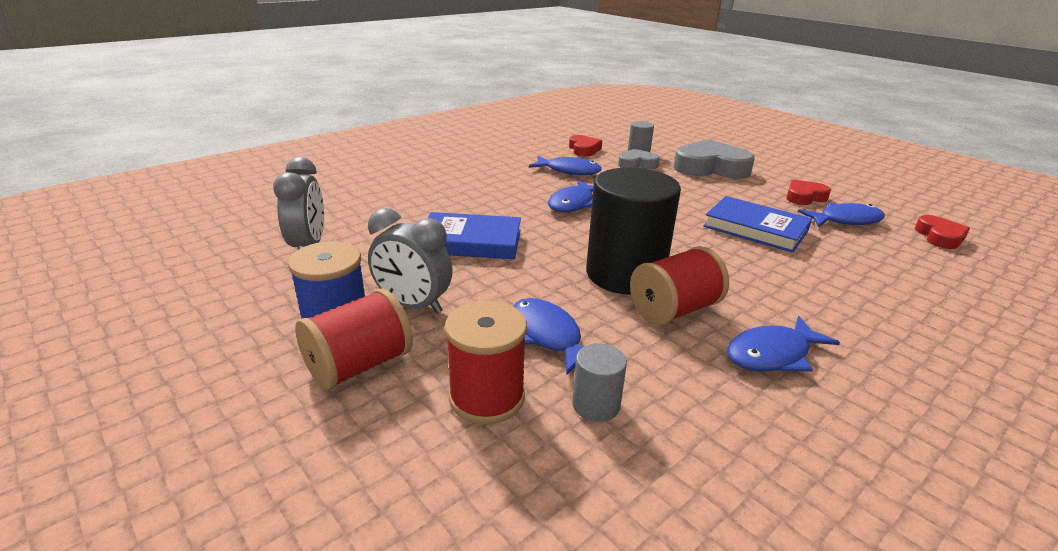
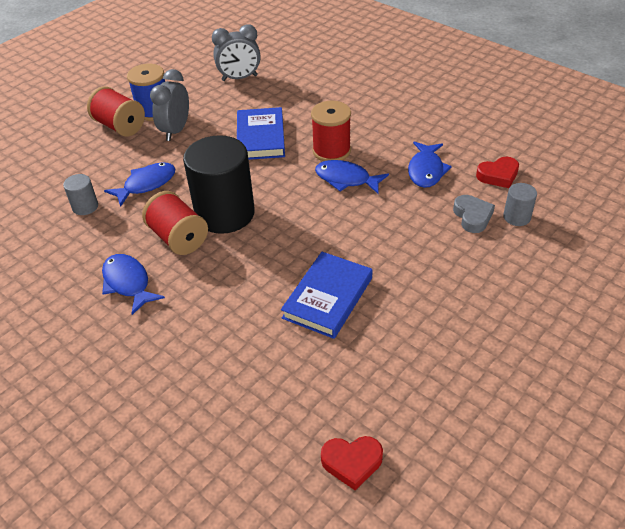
camera: 85 degrees right, 15 degrees up
red spool [445,301,527,424] -> red spool moved to [311,101,351,161]
grey heart [673,139,755,179] -> none
red heart [786,180,831,205] -> none
blue fish [798,203,885,227] -> none

